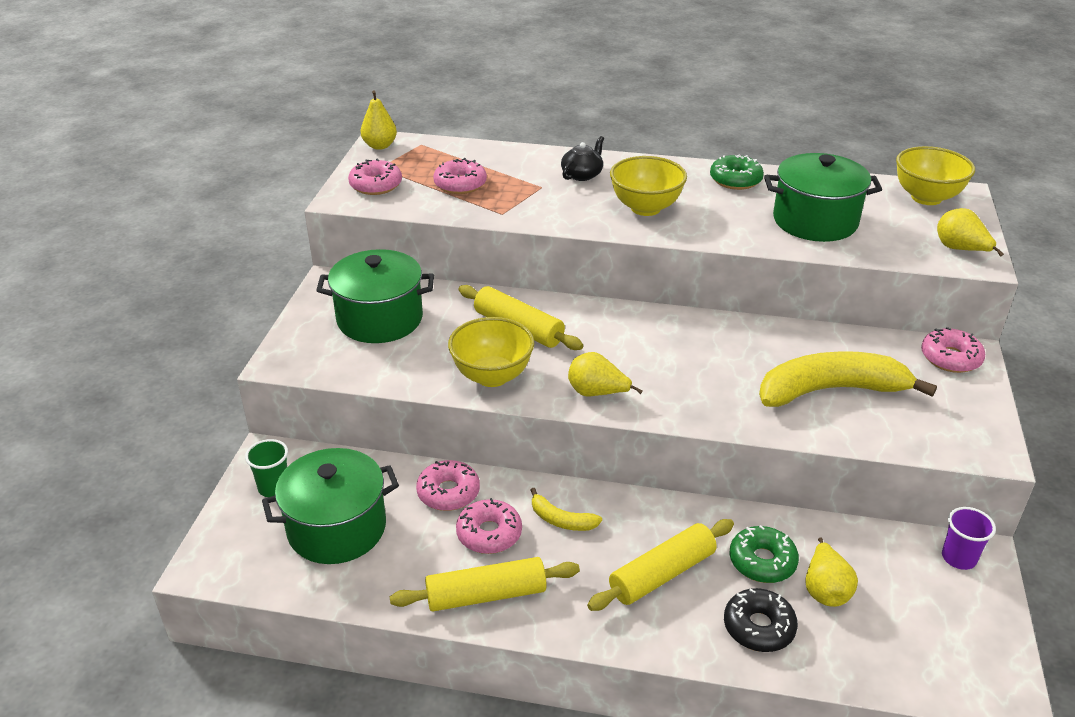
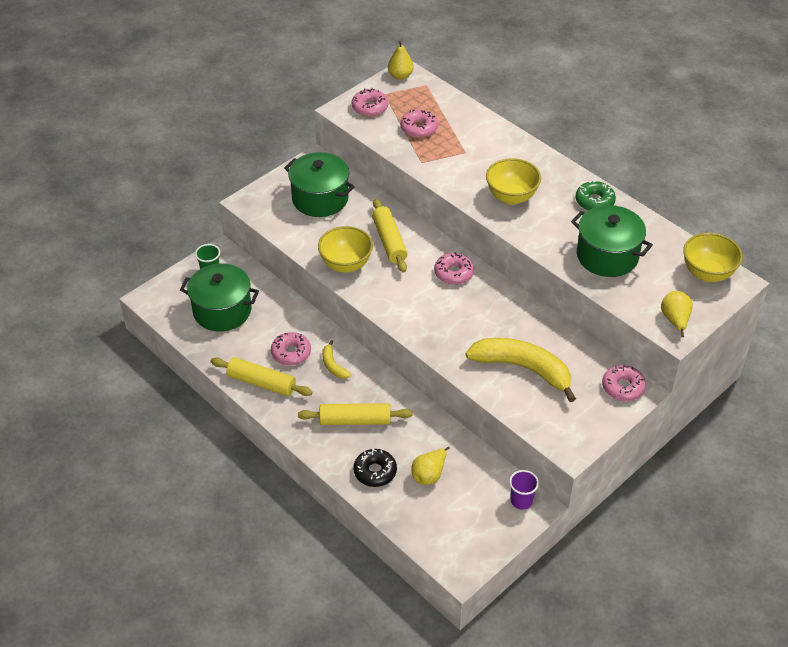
camera: 35 degrees right, 10 degrees up
pink donut [416,460,480,511] -> pink donut moved to [434,252,474,285]
black teapot [561,136,604,181] -> none
yellow pear [568,352,643,396] -> none
green donut [730,525,799,583] -> none

